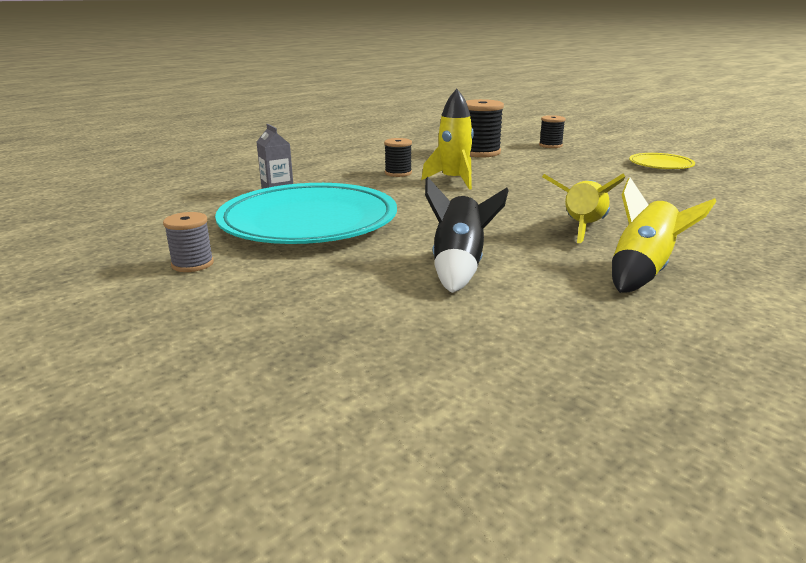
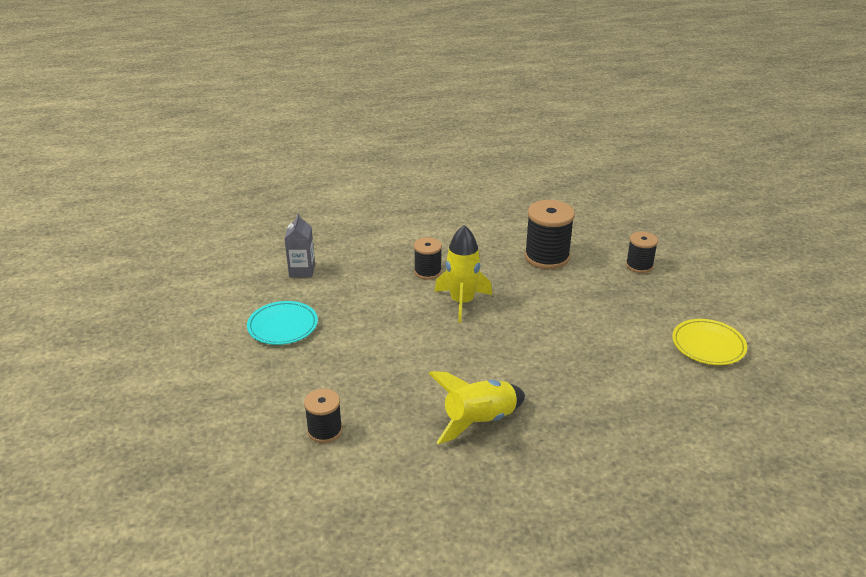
camera: 30 degrees right, 10 degrees up
grey spool [163,212,214,272] -> none
turquoise plate [215,183,397,244] -> turquoise plate [247,301,318,345], size x0.46
black rocket [425,177,509,293] -> black spool [304,389,342,443]
yellow rocket [612,177,717,293] -> none

